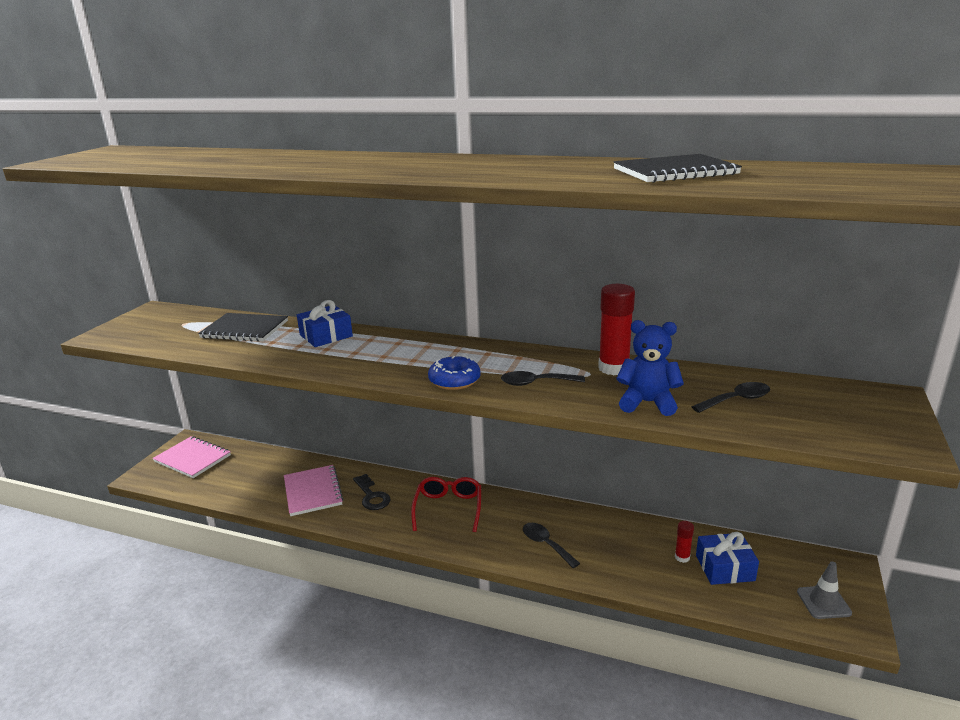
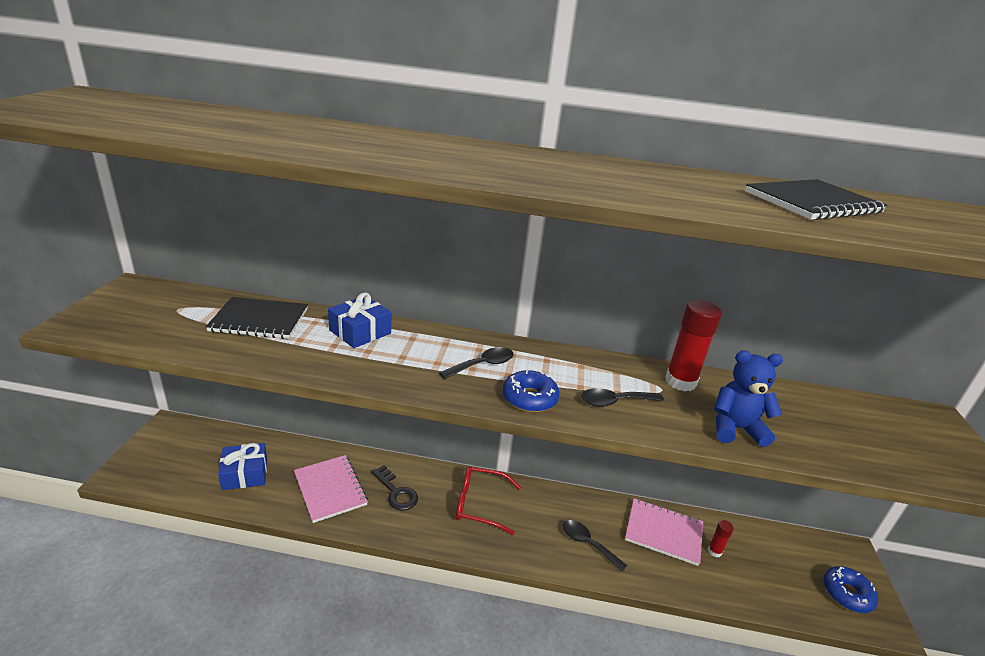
camera: 15 degrees left, 5 degrees up
pink notebook [153,436,231,478] -> pink notebook moved to [625,498,703,566]
red glasses [411,477,481,532] -> red glasses turned 75 degrees counterclockwise [456,466,521,535]
black spoon [692,382,770,413] -> black spoon moved to [439,347,514,379]
blue gift [696,532,759,585] -> blue gift moved to [218,443,267,490]
grey traffic cone [797,562,852,619] -> blue donut [823,566,878,613]

